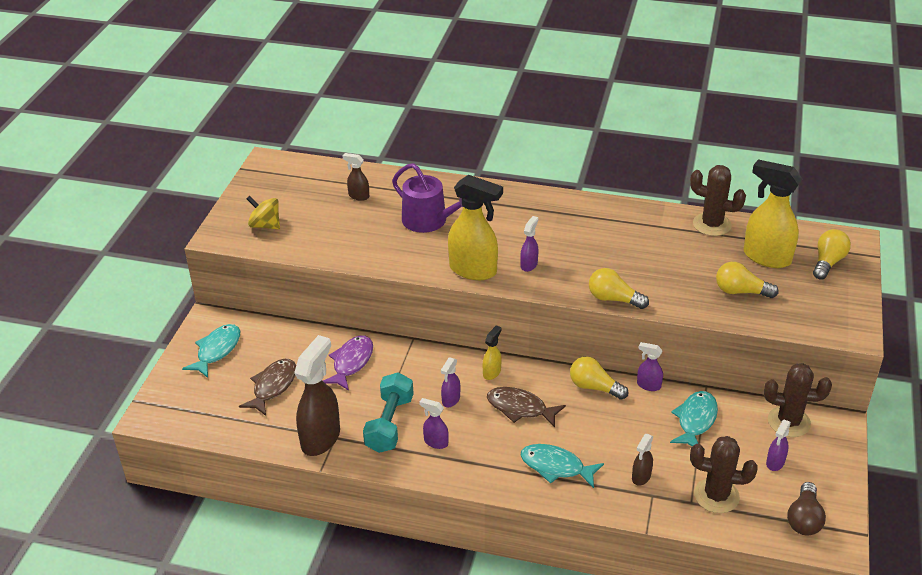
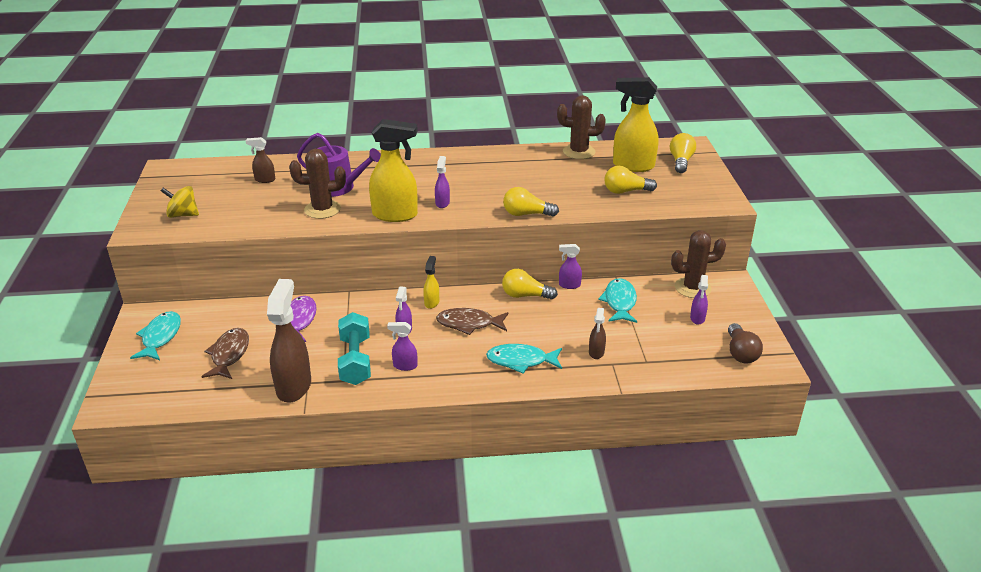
camera: 20 degrees left, 5 degrees down
brown cactus [690,436,758,513] -> brown cactus moved to [289,149,346,219]

